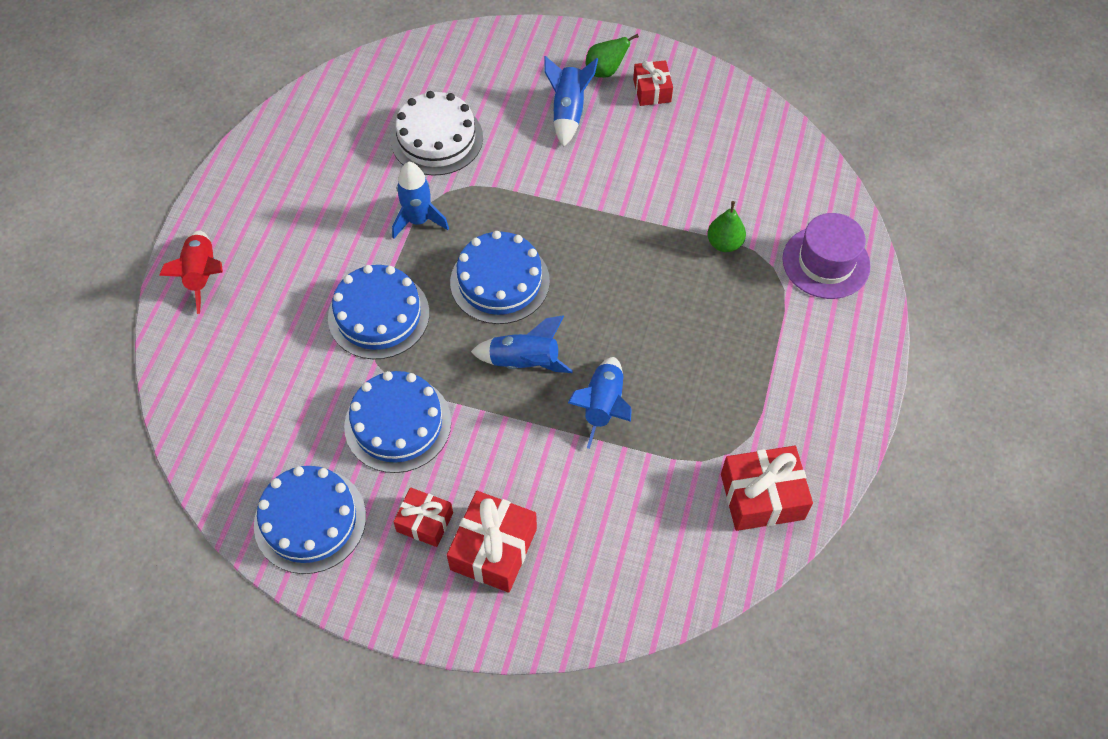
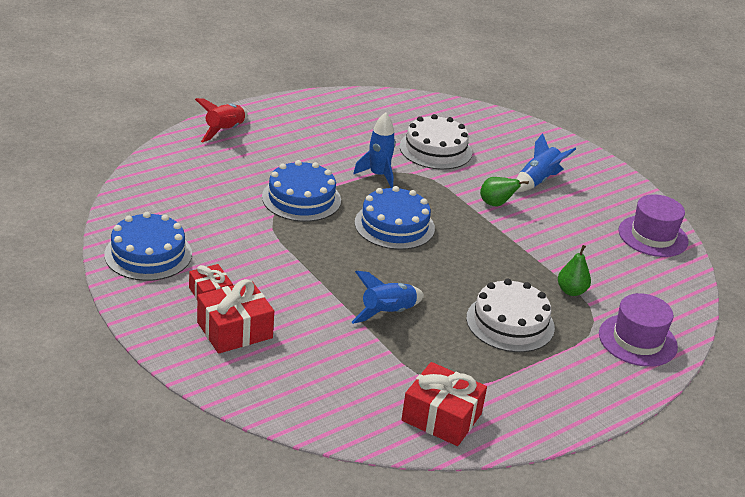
camera: 35 degrees right, 25 degrees down
blue cake [344,371,451,473] -> none
blue rocket [471,315,573,373] -> none
green pear [586,34,639,78] -> green pear moved to [480,177,529,206]
red gift [633,60,673,106] -> none
none -> white cake [466,279,555,352]
none -> purple hat [619,194,689,257]

